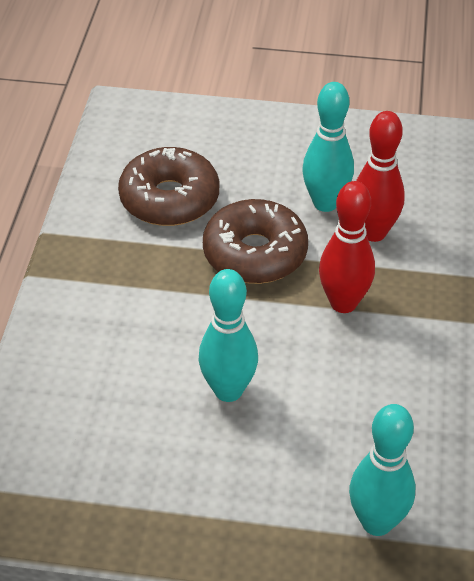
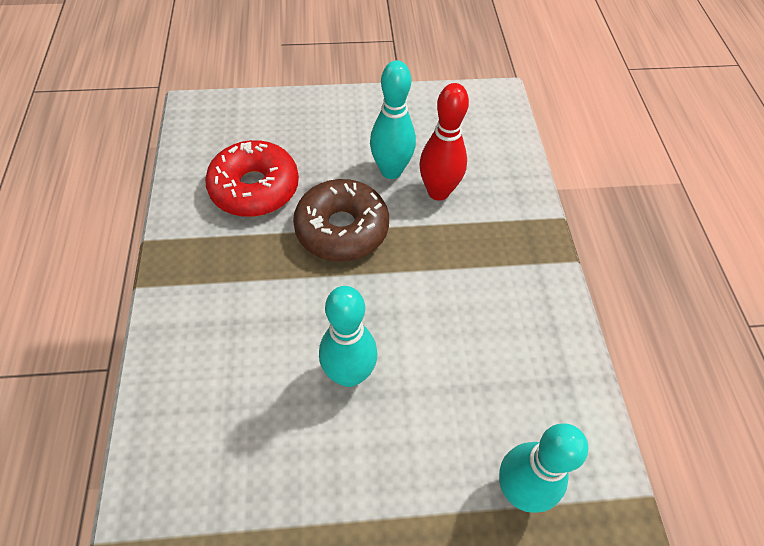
camera: 15 degrees left, 10 degrees up
brown donut [118,147,219,226] -> red donut [205,140,299,217]
red bowling pin [319,181,375,313] -> none

